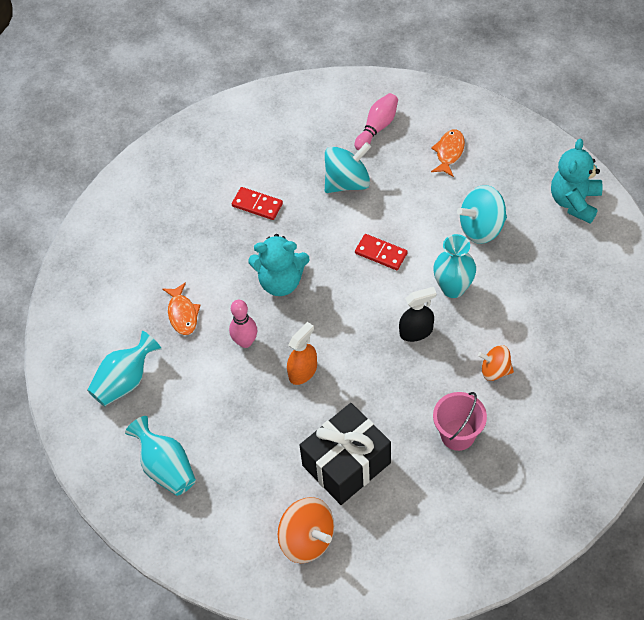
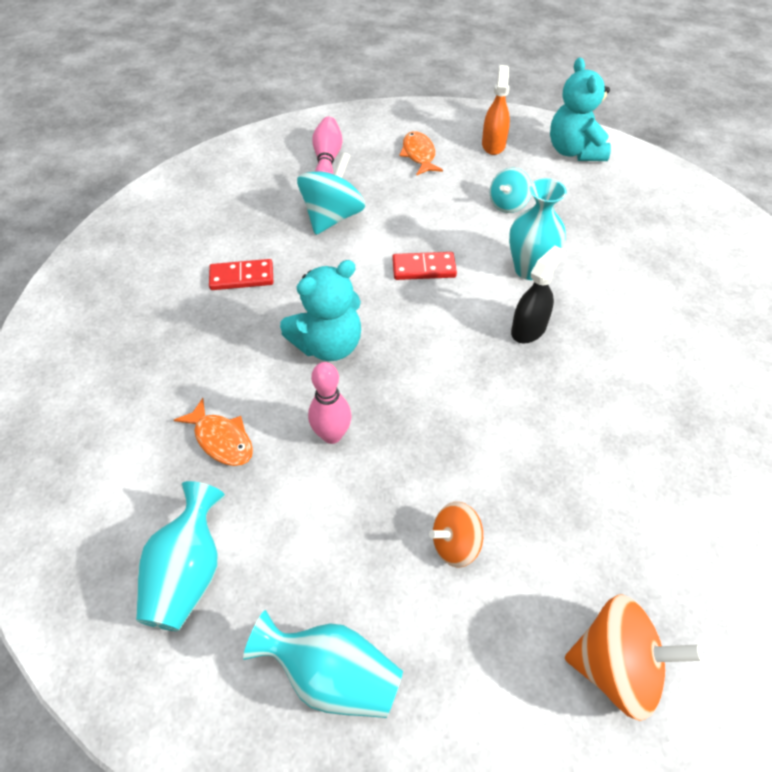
camera: 35 degrees left, 5 degrees down
orange spray bottle [287,322,317,385] -> orange spray bottle moved to [482,65,510,155]
black gift [299,403,391,505] -> none
pink bucket [433,392,487,451] -> none
turquoise spinning top [457,185,507,244] -> turquoise spinning top [490,167,532,213], size x0.62
orange spinning top [478,345,514,381] -> orange spinning top moved to [429,502,483,568]

